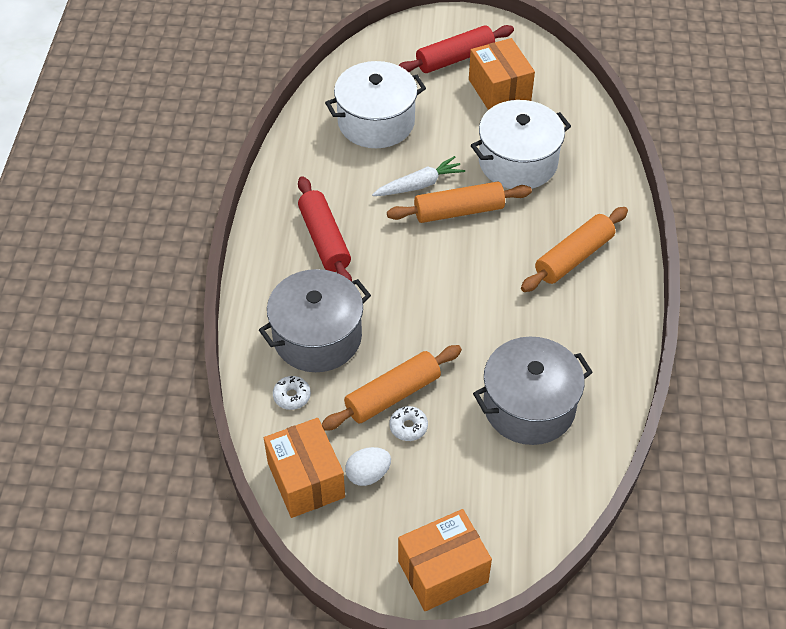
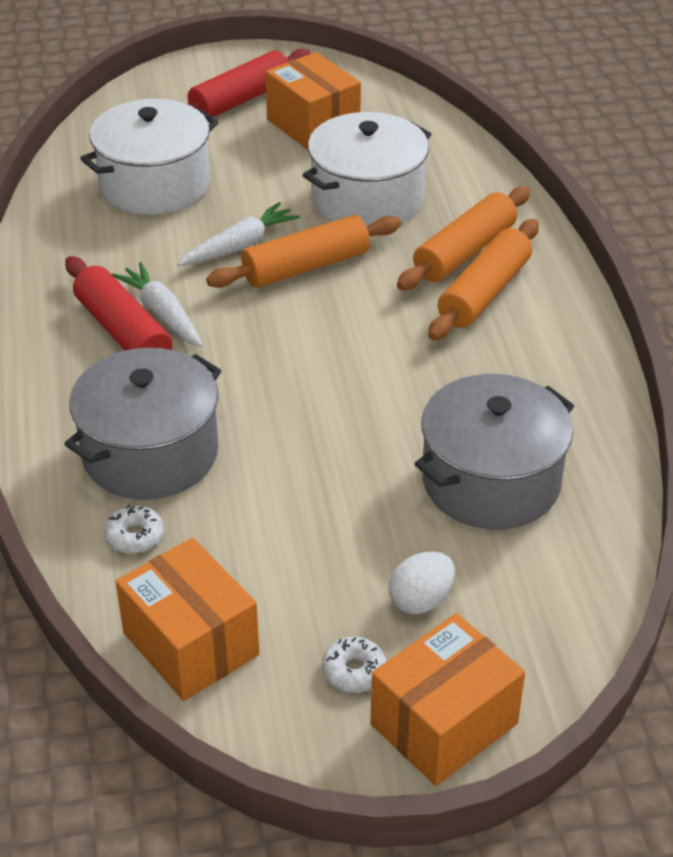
camera: 15 degrees left, 10 degrees down
orange rolling pin [322,345,462,431] -> orange rolling pin moved to [397,186,530,290]
white egg [345,447,391,486] -> white egg moved to [389,552,455,614]
white donut [389,406,428,441] -> white donut moved to [322,637,386,692]
none -> white carrot [111,262,203,347]

